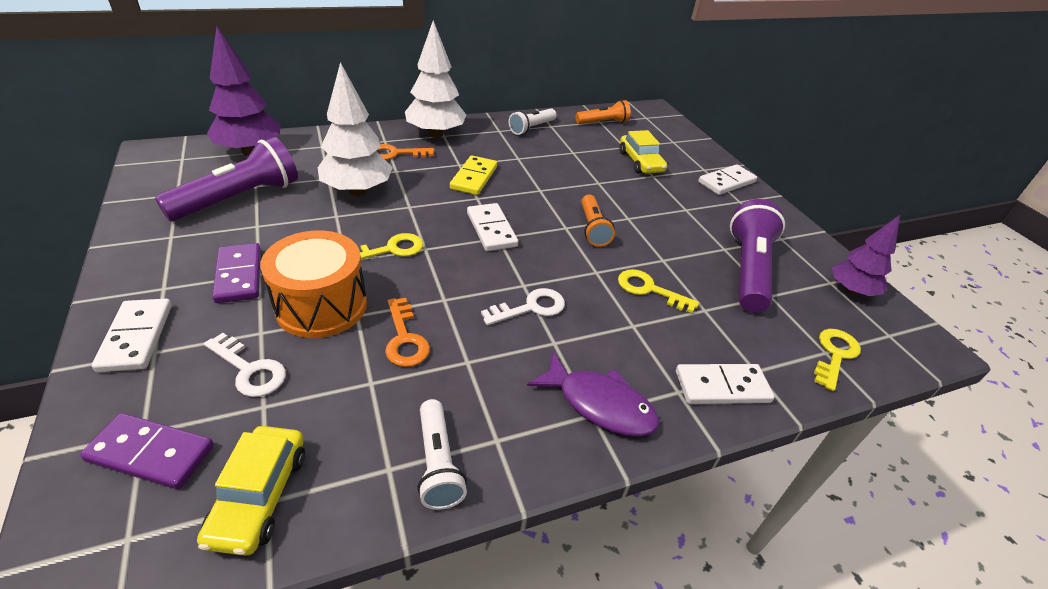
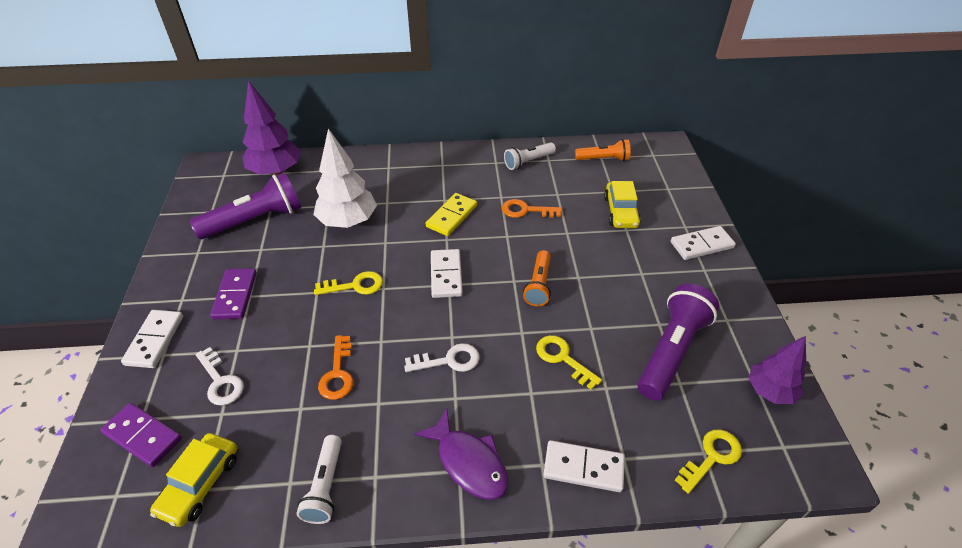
camera: 20 degrees right, 5 degrees up
orange drum [260,230,367,338] -> none
orange key [376,144,434,160] -> orange key moved to [502,199,562,218]
white tree [405,20,467,138] -> none

